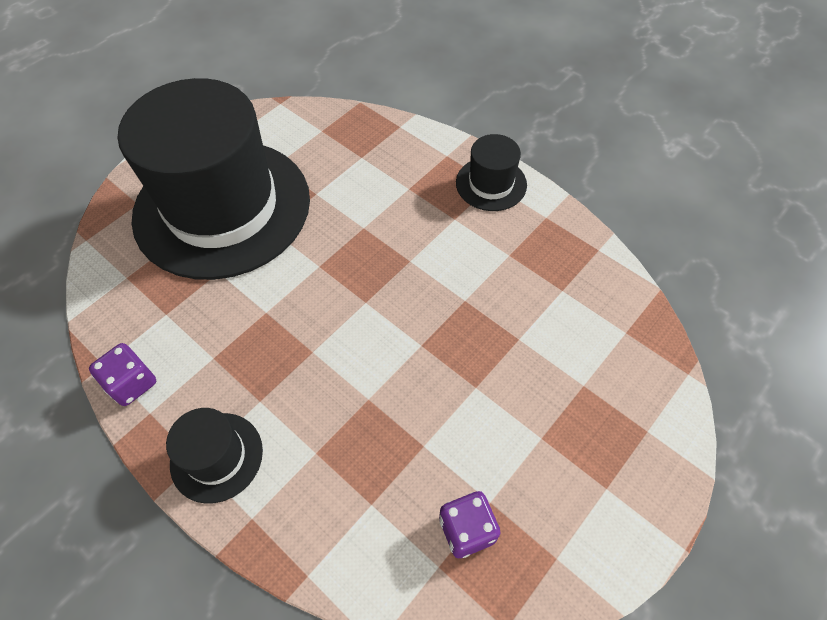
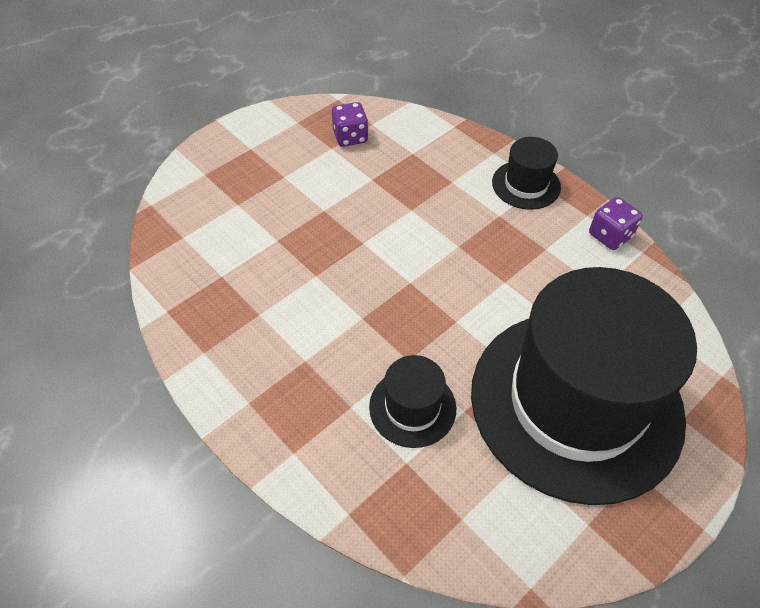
camera: 175 degrees left, 5 degrees down
black hat [456,134,527,211] -> black hat moved to [369,355,456,448]

